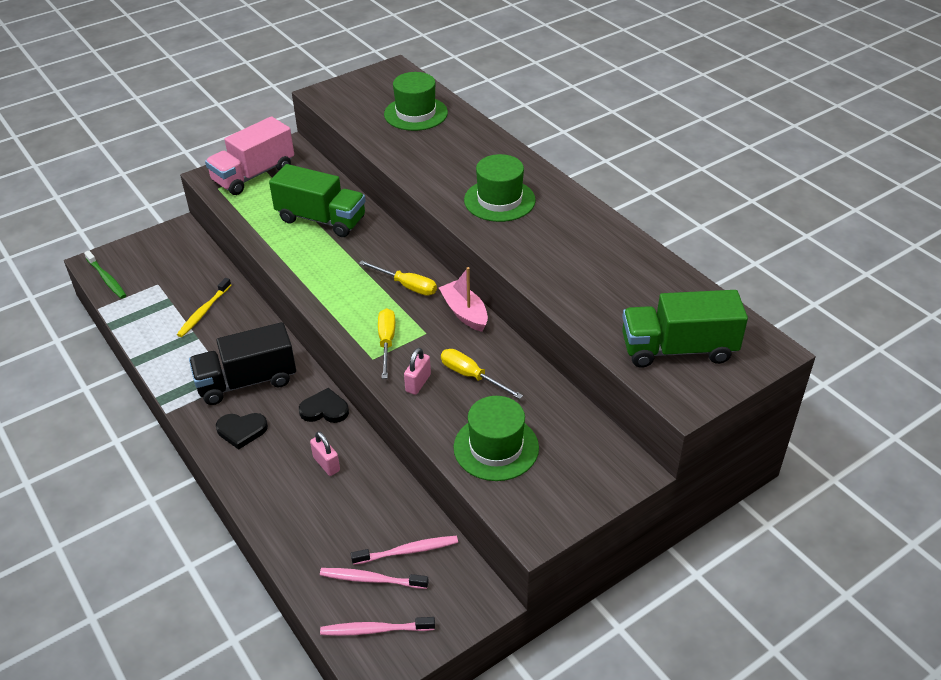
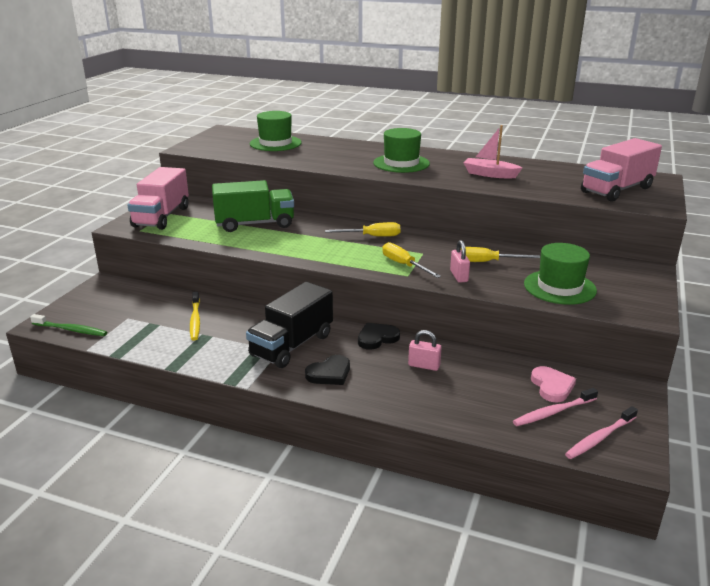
camera: 35 degrees left, 15 degrees down
pink toothbrush [351,536,458,565] -> pink heart [531,366,576,402]
pink boat [439,267,488,332] -> pink boat moved to [464,125,522,179]
green truck [622,290,748,368] -> pink truck [581,138,662,202]

